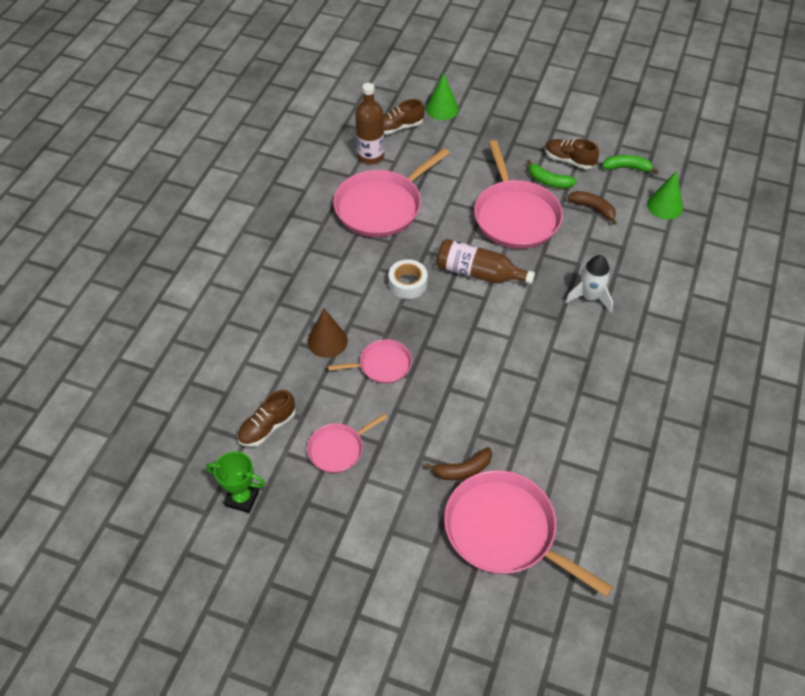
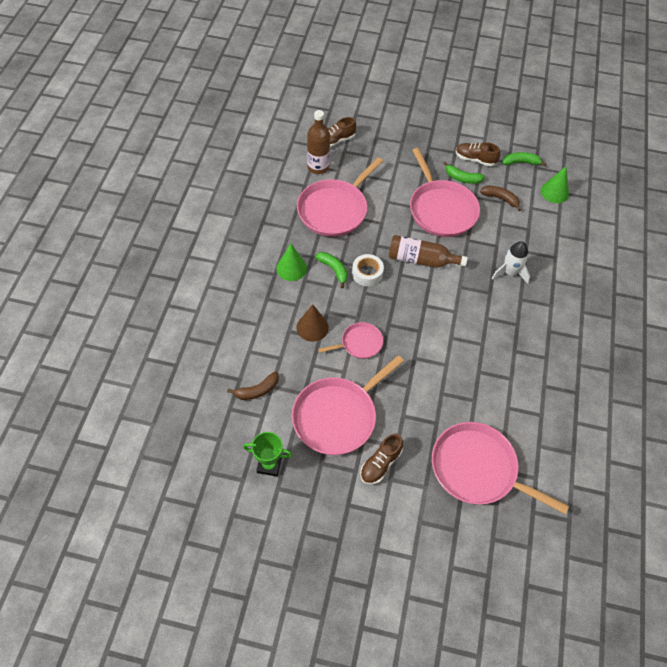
camera: 10 degrees left, 5 degrees up
brown shoe [237,390,295,447] -> brown shoe moved to [360,434,403,484]
pink pan [307,413,388,473] -> pink pan [292,355,404,455], size x1.90
brown banana [425,447,492,480] -> brown banana moved to [227,372,279,400]
green cone [426,74,459,120] -> green cone moved to [276,244,307,281]
none -> green banana [315,252,348,288]

